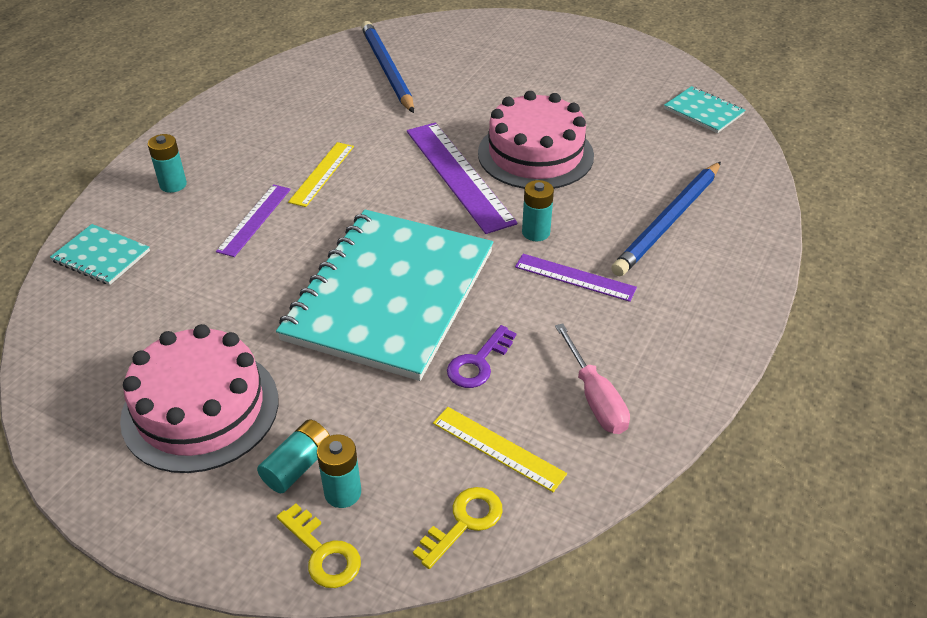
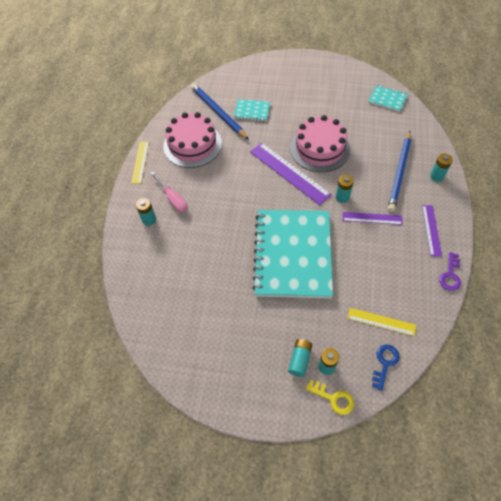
camera: 15 degrees left, 15 degrees up
turquoise notebook [50,224,150,285] -> turquoise notebook moved to [234,99,270,121]
pink cake [120,324,278,473] -> pink cake moved to [163,112,222,168]
purple ruler [216,184,291,257] -> purple ruler moved to [422,205,442,257]
yellow ruler [288,142,354,207] -> yellow ruler moved to [131,142,149,184]
yellow key [413,487,503,569] -> blue key [372,344,400,391]
purple key [447,325,516,388] -> purple key moved to [439,252,461,291]
pink screwdriver [555,323,630,434] -> pink screwdriver moved to [150,172,187,212]
none -> turquoise battery [430,153,453,182]

